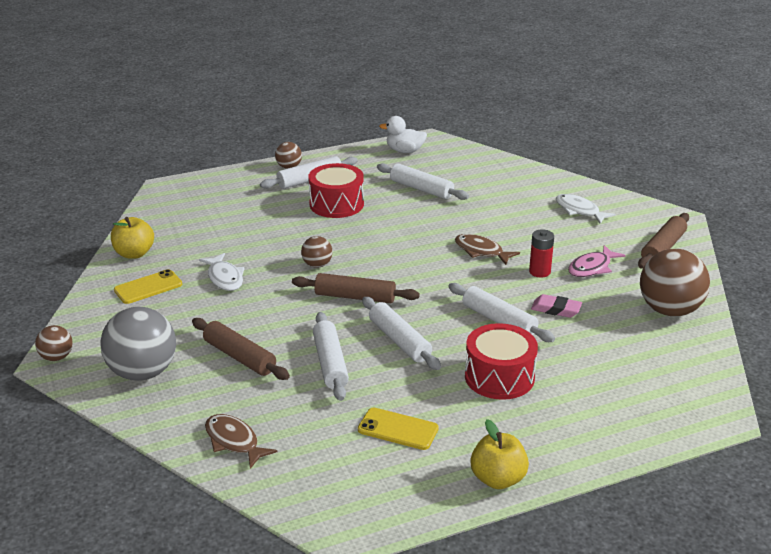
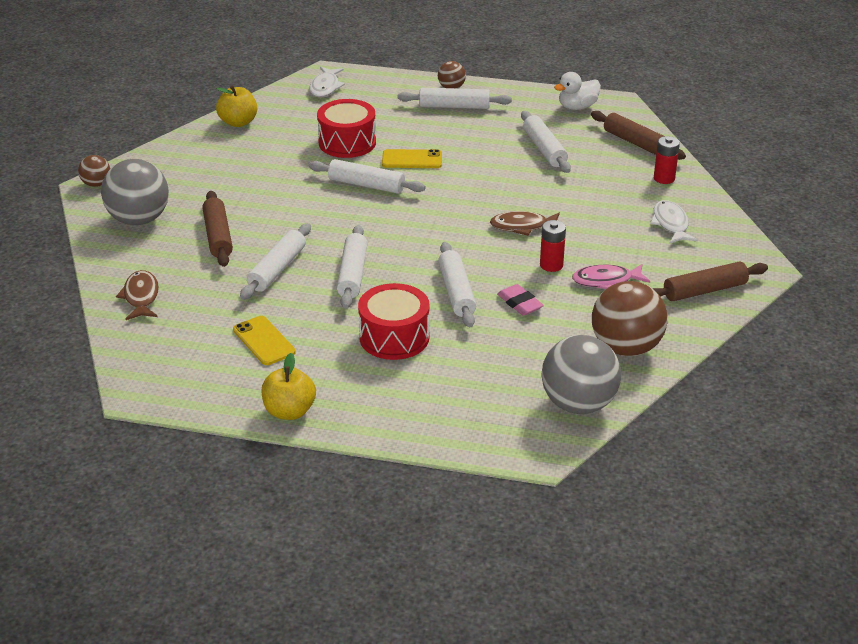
camera: 35 degrees right, 5 degrees up
yellow phone [114,269,182,304] -> yellow phone moved to [382,149,442,168]
white fish [199,253,245,291] -> white fish moved to [309,67,345,97]
brown rolling pin [292,273,420,303] -> brown rolling pin moved to [591,111,686,160]
brown ball [301,236,333,268] -> white rolling pin [309,159,426,194]
red drum [308,163,364,218] -> red drum moved to [317,99,376,158]
white duck [379,116,427,153] -> white duck turned 75 degrees counterclockwise [554,72,601,110]
brown fish [455,234,520,265] -> brown fish turned 75 degrees counterclockwise [490,211,560,236]
none -> grey ball [541,335,621,414]
none -> red battery [654,136,680,184]

